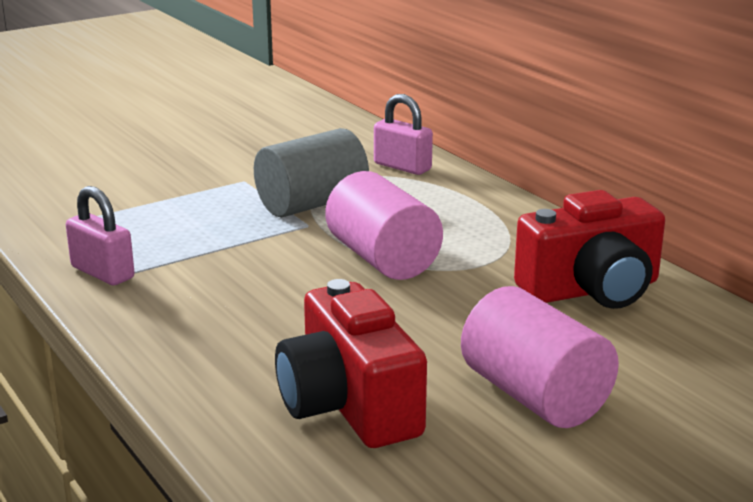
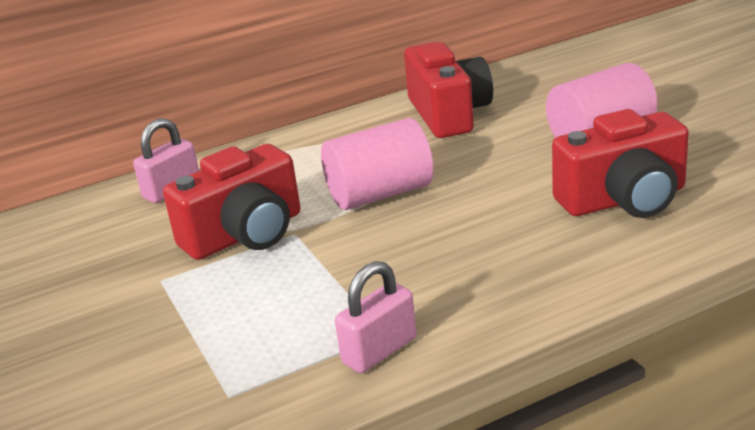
camera: 80 degrees left, 5 degrees up
grey cylinder [254,128,369,217] -> red camera [163,144,300,260]

